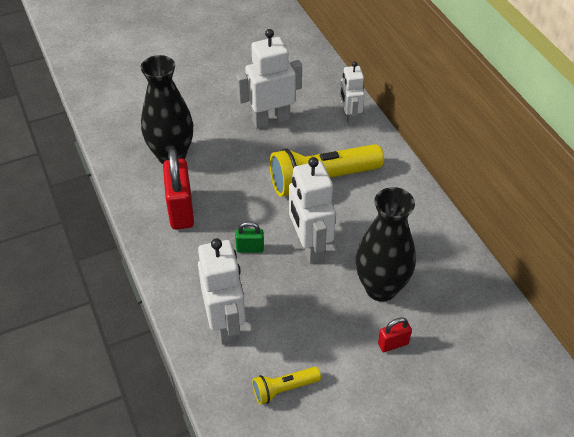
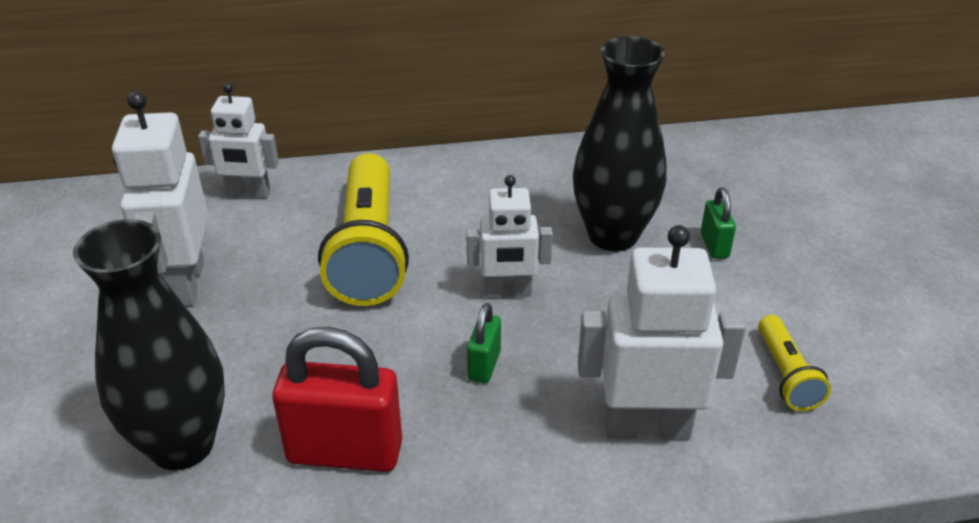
camera: 75 degrees left, 10 degrees down
white robot [289,157,336,264] -> white robot [466,175,553,298], size x0.64
red padlock [378,317,412,352] -> green padlock [701,187,736,259]

